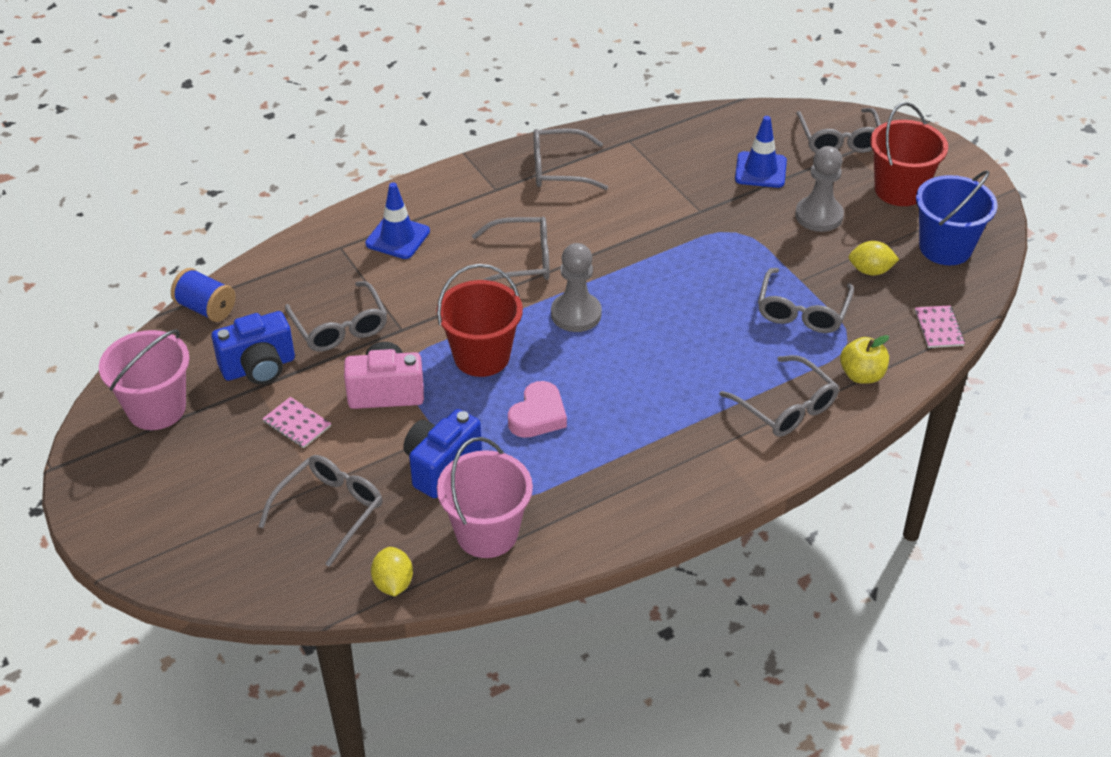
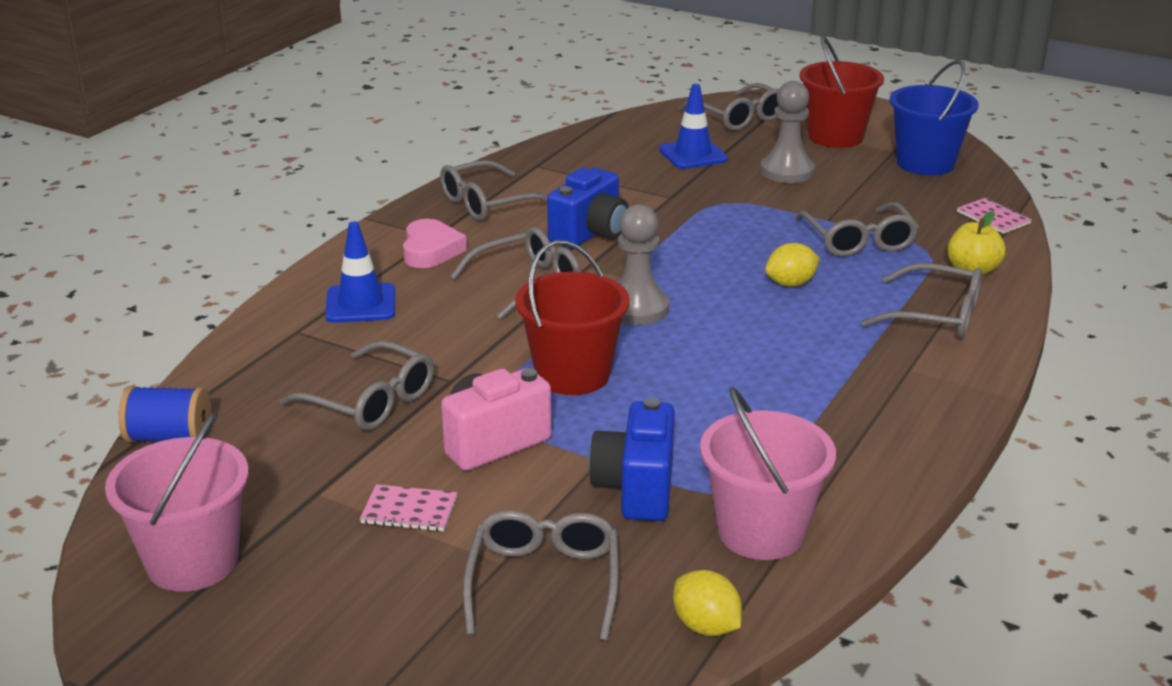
camera: 30 degrees left, 15 degrees down
blue camera [212,311,295,384] -> blue camera moved to [547,168,629,249]
pink heart [508,381,567,438] -> pink heart moved to [403,219,467,268]
yellow lemon [849,241,899,275] -> yellow lemon moved to [765,243,820,287]

